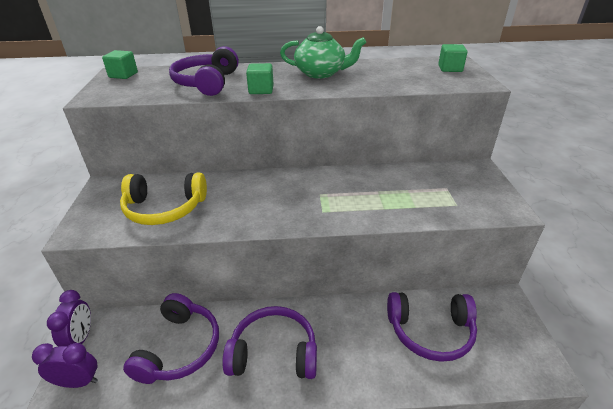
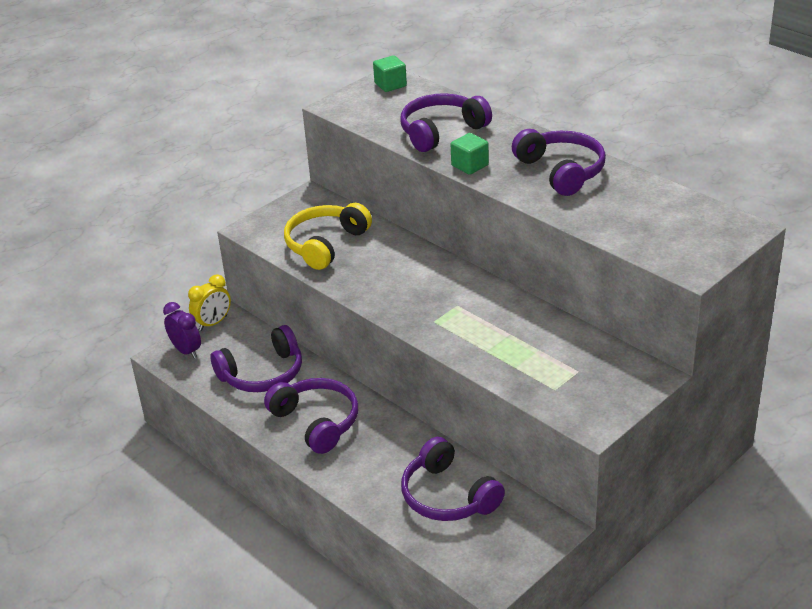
camera: 50 degrees right, 0 degrees up
purple clock [47,290,91,346] -> yellow clock [188,274,231,331]
yellow headphones [120,173,207,225] -> yellow headphones turned 75 degrees clockwise [284,203,372,270]
green teapot [280,26,366,78] -> purple headphones [512,129,606,196]
green cube [438,44,467,72] -> none

